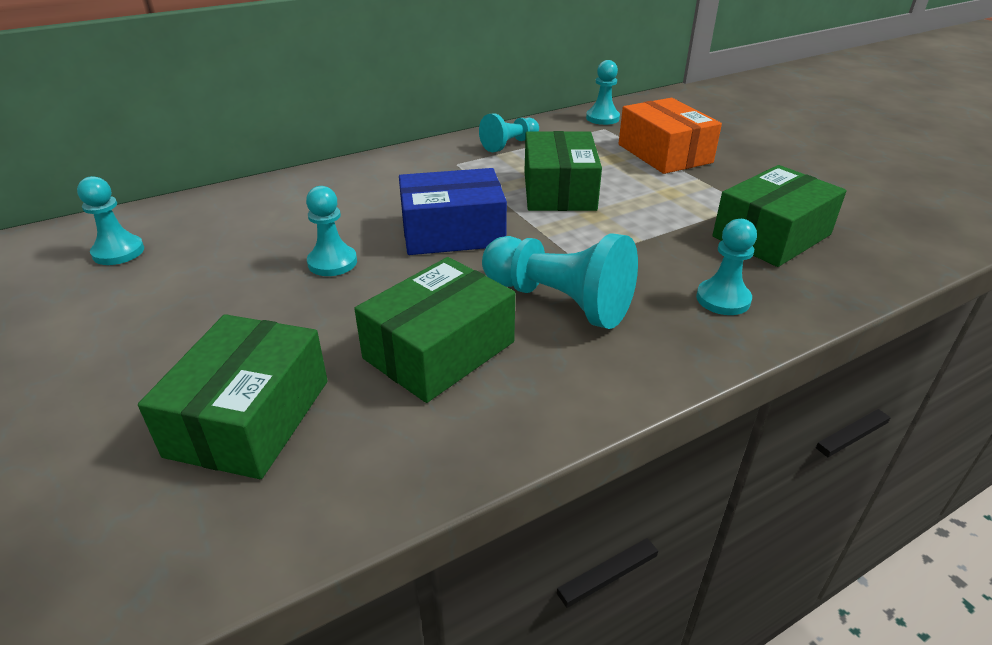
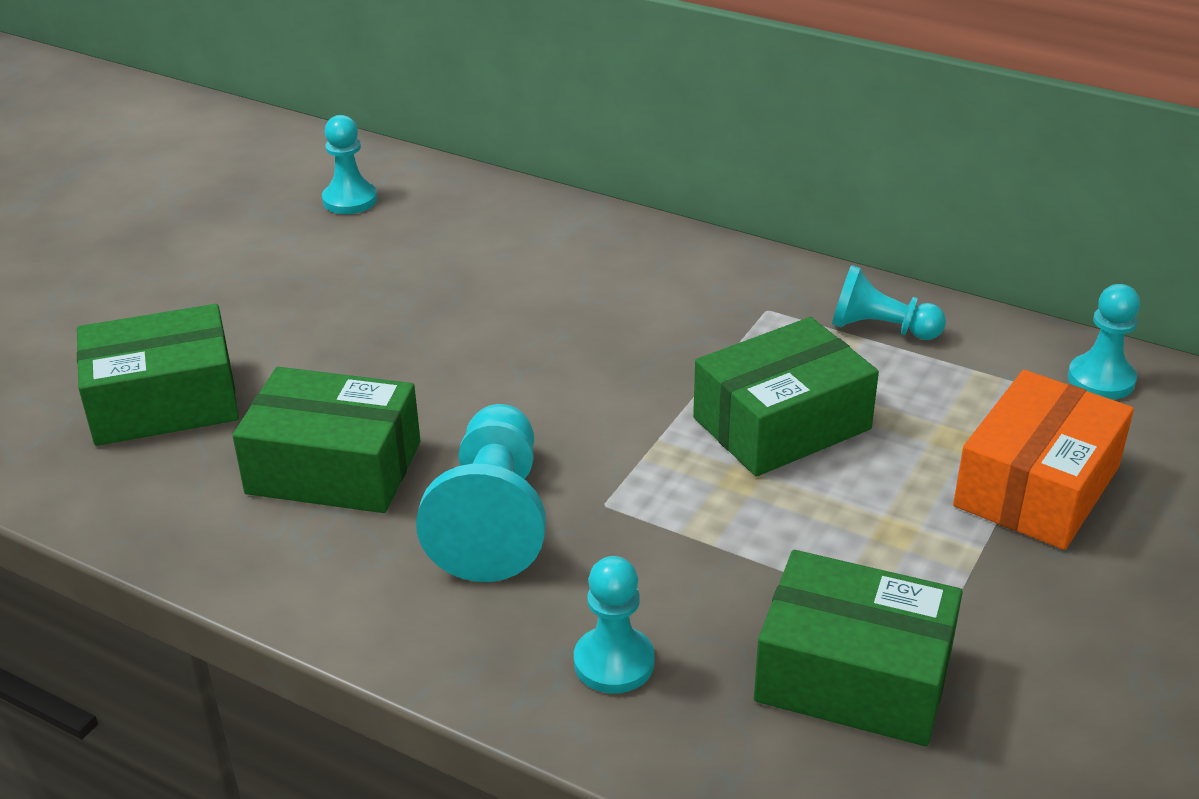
camera: 60 degrees right, 0 degrees up
turquoise pawn [306,186,357,276] -> none
blue box [399,168,507,255] -> none

